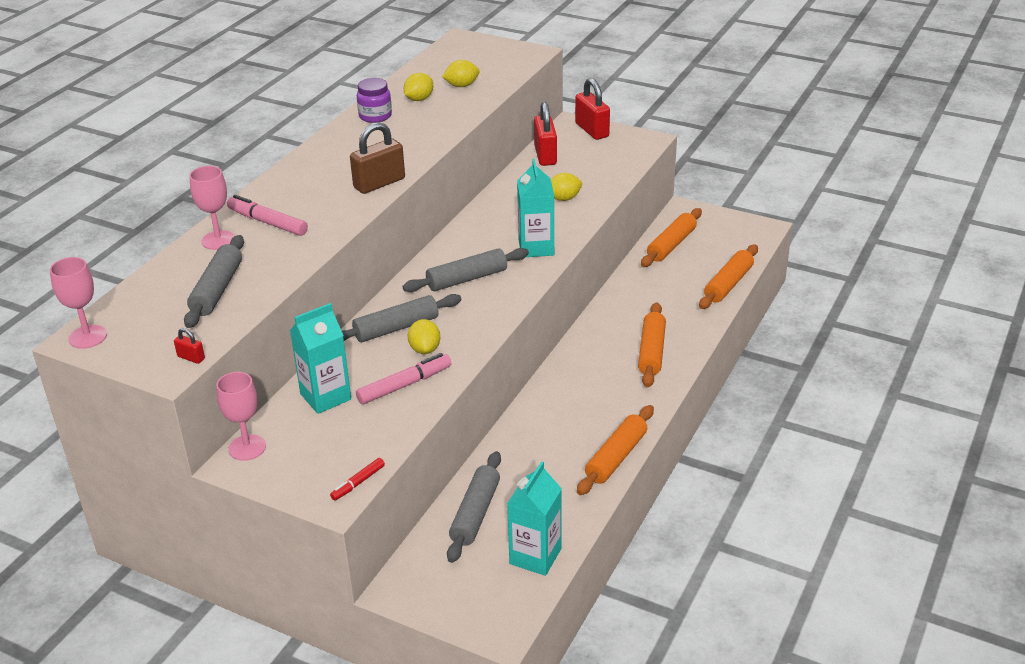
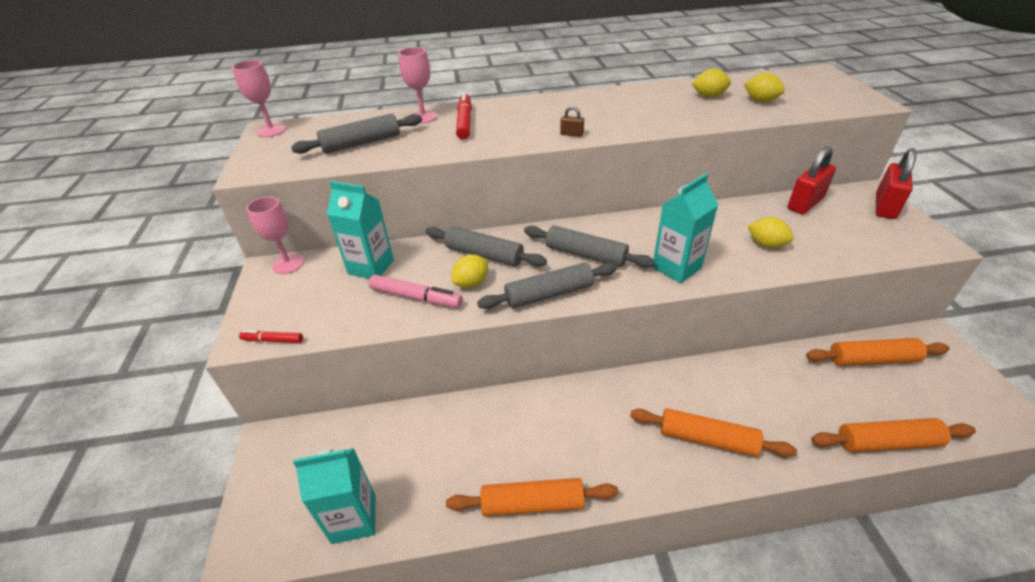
camera: 55 degrees right, 5 degrees up
red padlock [174,328,205,364] -> none
pink marker [227,195,308,236] -> red marker [456,92,472,139]
brown padlock [350,122,405,194] -> brown padlock [560,106,584,137], size x0.45
purple jar [357,78,392,123] -> none
grey rolling pin [447,451,501,563] -> grey rolling pin moved to [477,263,617,309]
orange rolling pin [638,302,666,388] -> orange rolling pin turned 45 degrees clockwise [630,408,797,457]

